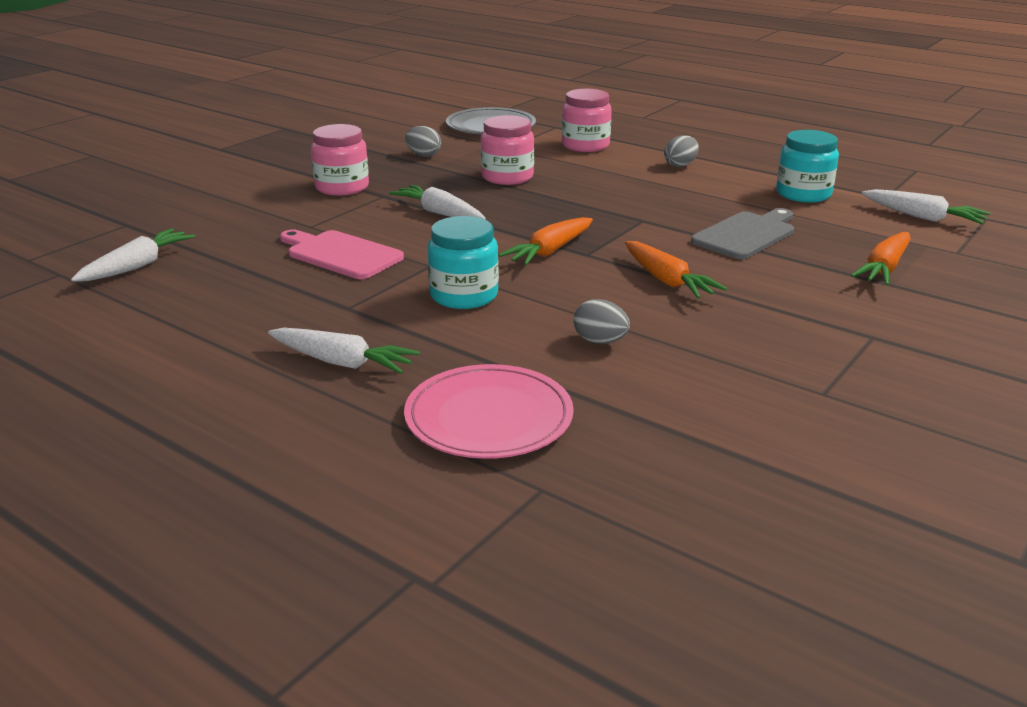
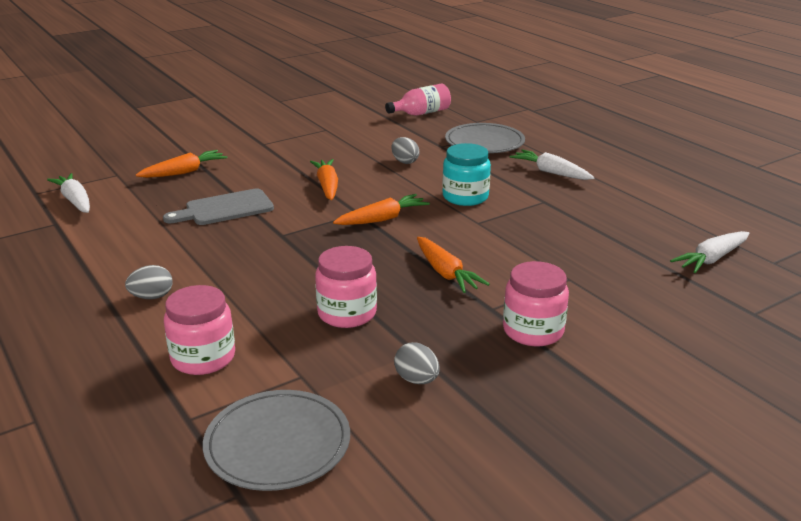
camera: 160 degrees left, 0 degrees up
pink cutting board [280,230,404,279] -> none
white carrot [389,184,486,219] -> orange carrot [417,237,490,293]
pink plate [404,364,574,459] -> grey plate [445,123,525,153]
turquoise jar [776,130,839,203] -> none
none -> pink bottle [385,83,451,116]

